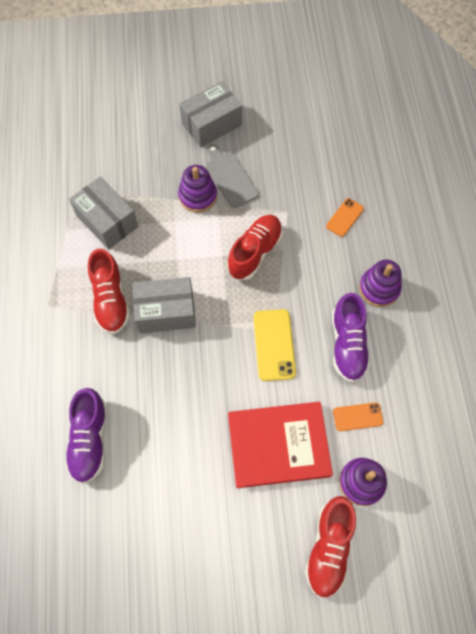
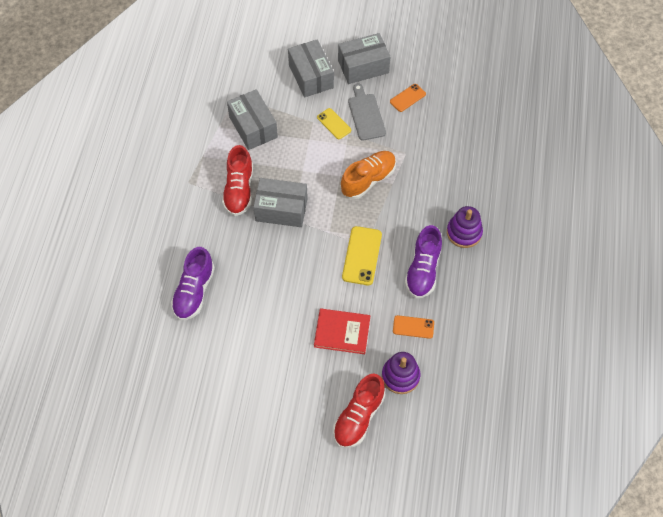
camera: 15 degrees right, 5 degrees down
purple stacking toy [178,165,217,212] -> yellow phone [317,108,351,139]
red shoe [227,215,283,280] -> orange shoe [341,151,396,199]
red book [228,402,333,488] -> red book [314,308,370,354], size x0.66
orange phone [326,198,364,237] -> orange phone moved to [390,84,426,112]
none -> grey box [288,39,334,97]

